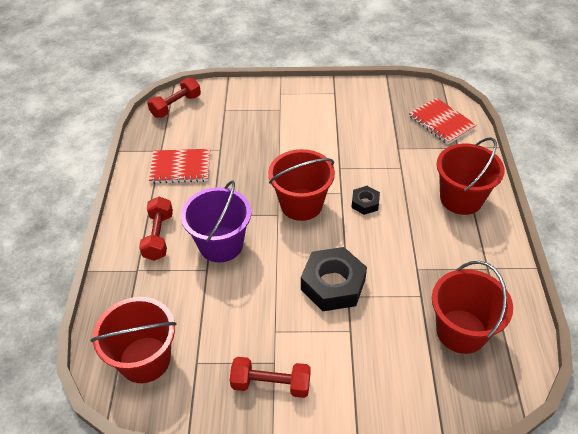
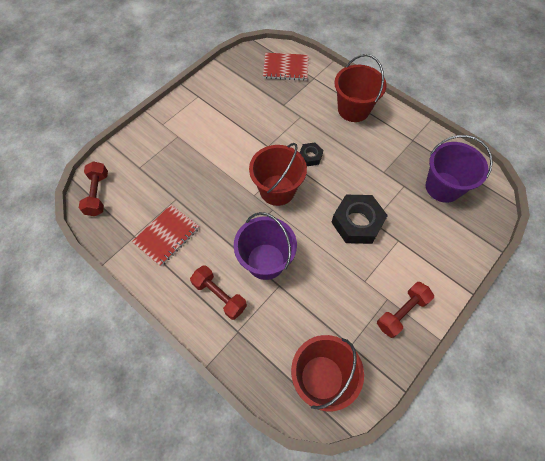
camera: 50 degrees left, 15 degrees up
red bucket [432,261,513,354] -> purple bucket [426,135,493,203]

